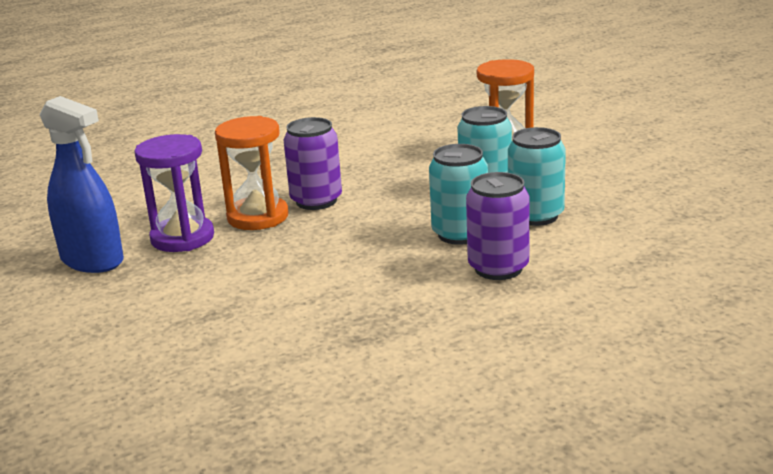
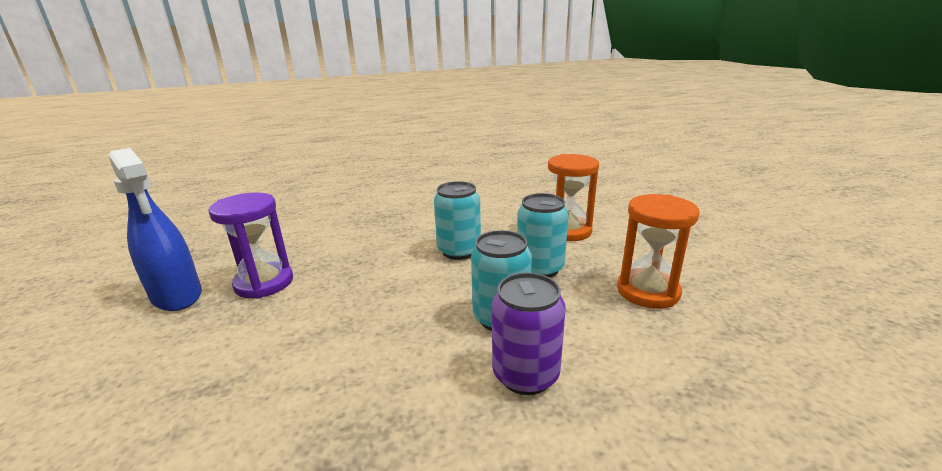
camera: 10 degrees right, 0 degrees up
orange hourglass [215,116,288,230] -> orange hourglass moved to [617,194,699,309]
purple can [283,117,342,210] -> none
turquoise can [508,127,566,226] -> turquoise can moved to [434,181,481,260]

